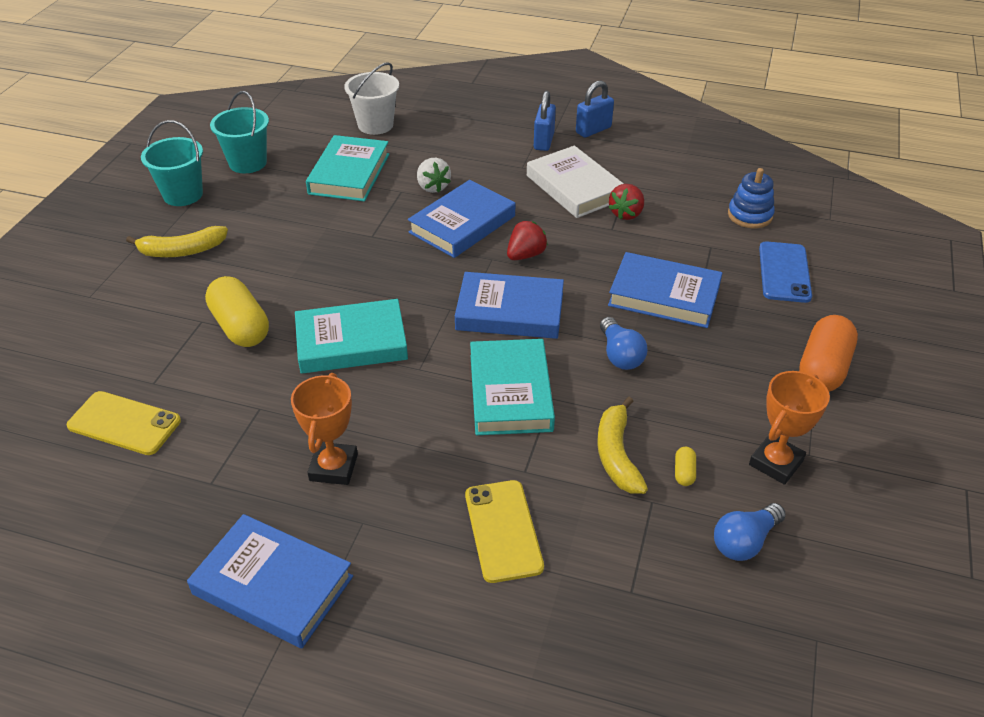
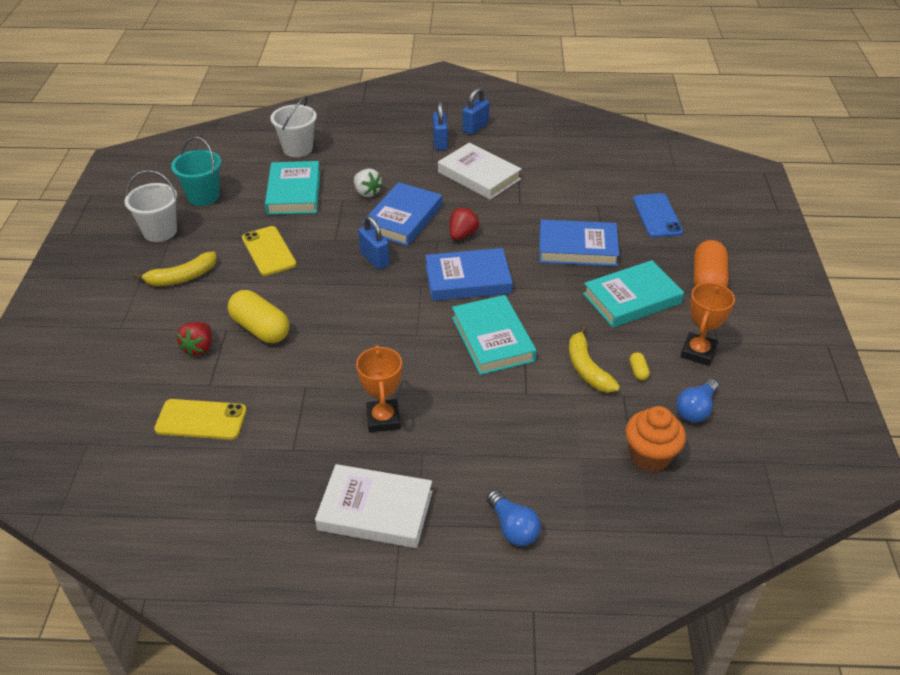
camera: 15 degrees left, 0 degrees up
turquoise bucket [141,120,203,206] -> white bucket [124,170,177,242]
blue book [187,514,353,648] -> white book [315,464,432,548]
turquoise book [295,299,408,374] -> turquoise book moved to [583,260,684,328]
yellow phone [465,480,544,583] -> yellow phone moved to [242,226,296,276]
blue light bulb [600,317,648,370] -> blue light bulb moved to [487,490,541,546]
red strawberry [609,184,644,220] -> red strawberry moved to [177,322,212,356]
blue stacking toy [728,168,775,228] -> none
none -> blue padlock [358,216,390,269]
none -> orange cupcake [625,406,686,472]

